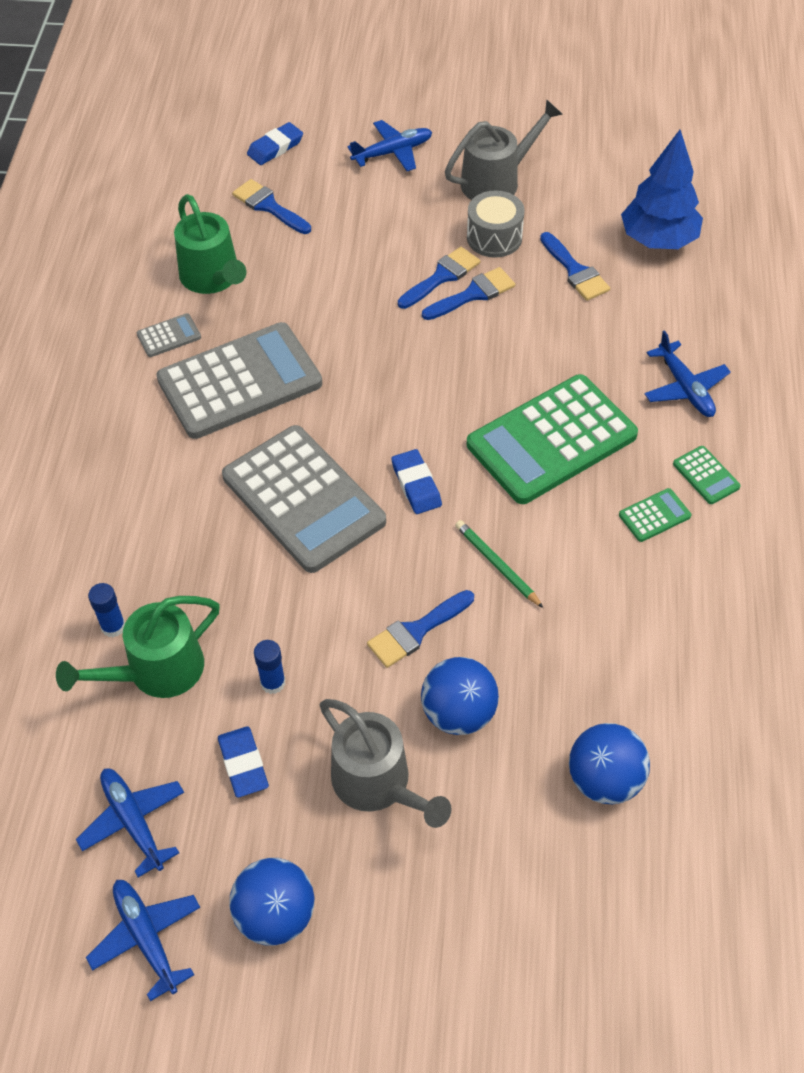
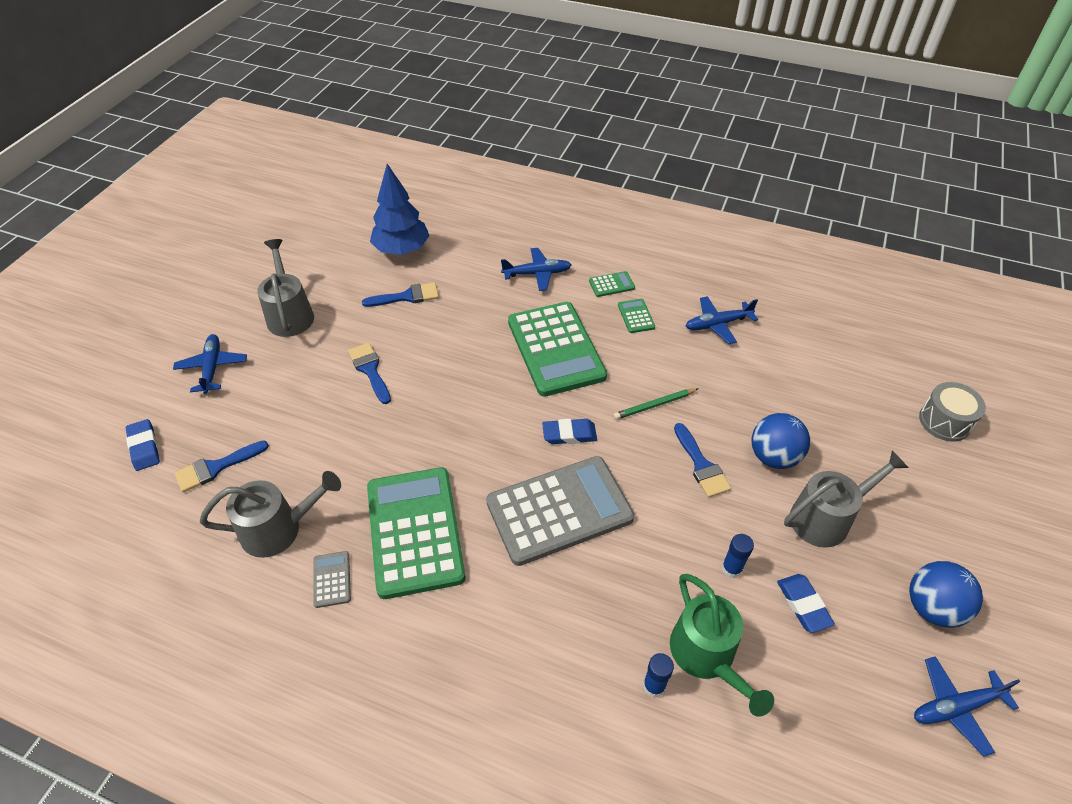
camera: 75 degrees left, 5 degrees down
blue plane [76,768,184,877] -> blue plane moved to [686,296,758,344]
grey calculator [156,322,322,439] -> green calculator [367,467,466,599]
green watering can [174,194,246,294] -> grey watering can [200,471,341,558]
blue eraser [218,726,269,798] -> blue eraser turned 75 degrees clockwise [777,574,835,633]
blue brush [422,267,515,320] -> none
grey drum [467,191,525,258] -> grey drum moved to [919,382,986,442]
blue ball [569,723,650,804] -> none

